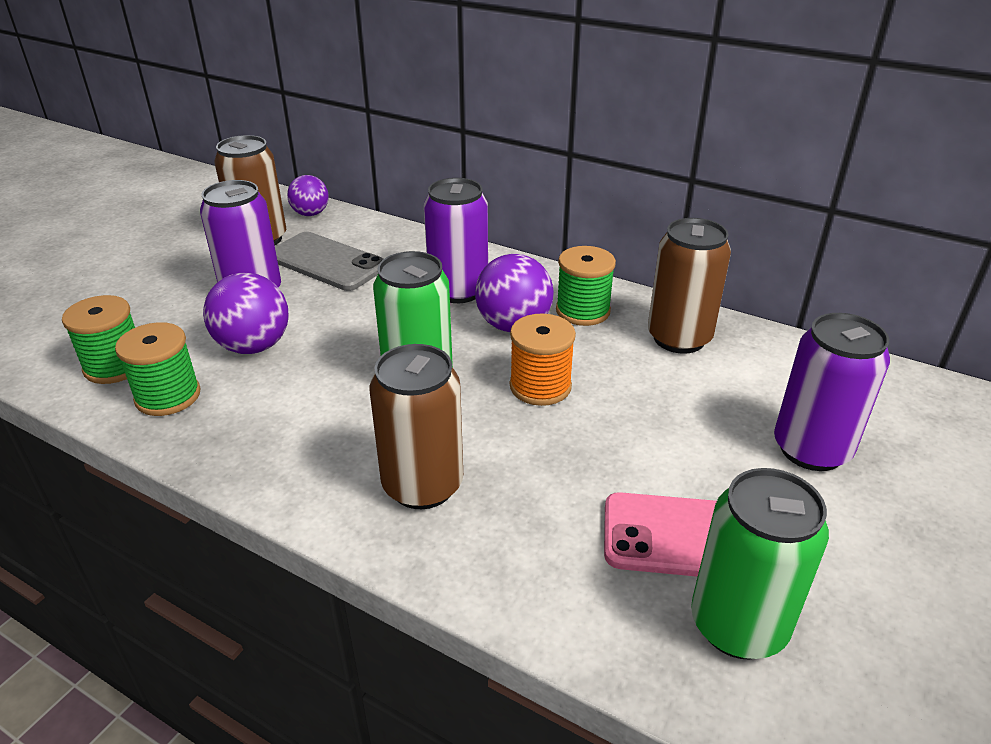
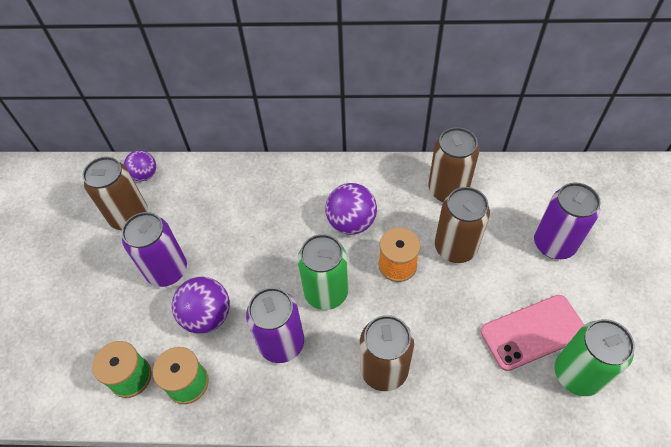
camera: 25 degrees left, 20 degrees up
grey phone [275,232,383,291] -> none
purple can [424,178,488,303] -> purple can moved to [246,288,304,363]
green spool [556,246,616,326] -> none
none -> brown can [435,187,490,263]

